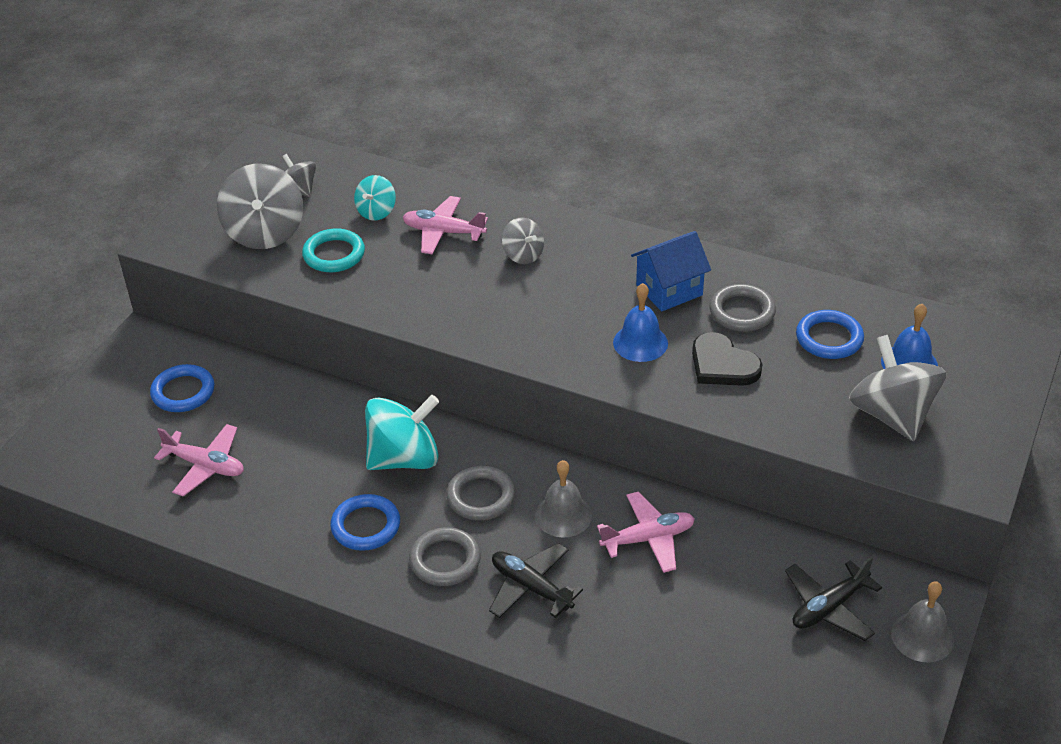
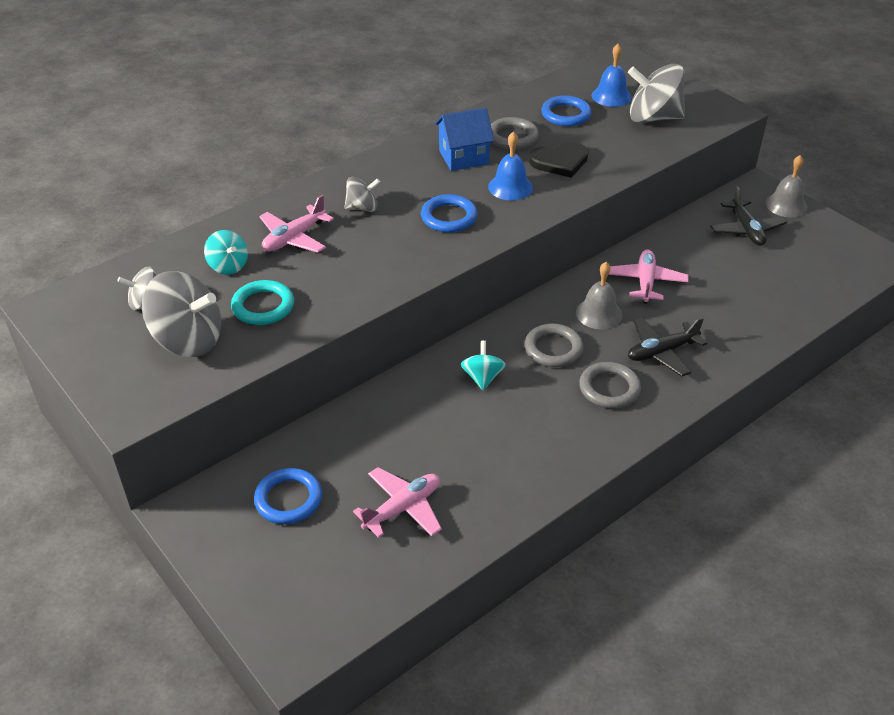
camera: 65 degrees left, 0 degrees up
blue ring [330,494,400,551] -> blue ring moved to [421,194,478,232]
turquoise spinning top [365,395,439,470] -> turquoise spinning top [461,341,506,390], size x0.54
blue house [631,231,711,311] -> blue house turned 75 degrees clockwise [435,107,494,171]

